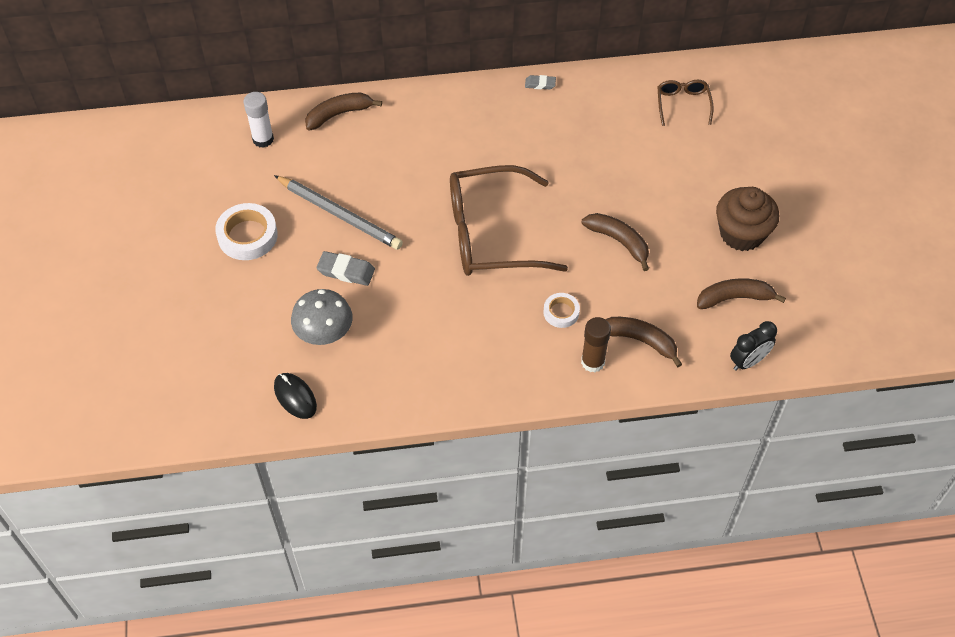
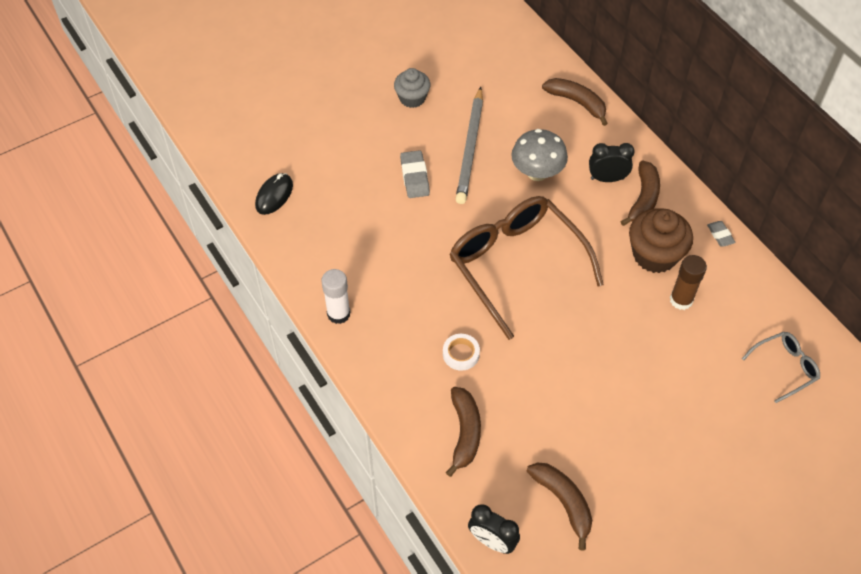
camera: 65 degrees right, 0 degrees up
white tape [215,203,278,260] -> grey cupcake [394,68,430,108]
white glue stick [244,92,274,148] -> white glue stick moved to [322,269,350,324]
grey mushroom [291,289,353,345] -> grey mushroom moved to [511,129,568,181]
brown glue stick [581,317,611,373] -> brown glue stick moved to [670,255,707,310]
brown banana [582,213,649,271] -> brown banana moved to [621,160,660,226]
brown glasses [657,80,713,126] -> grey glasses [742,332,820,403]
brown cupcake [716,187,779,251] -> brown cupcake moved to [629,208,693,273]
none -> black clock [589,143,635,182]

